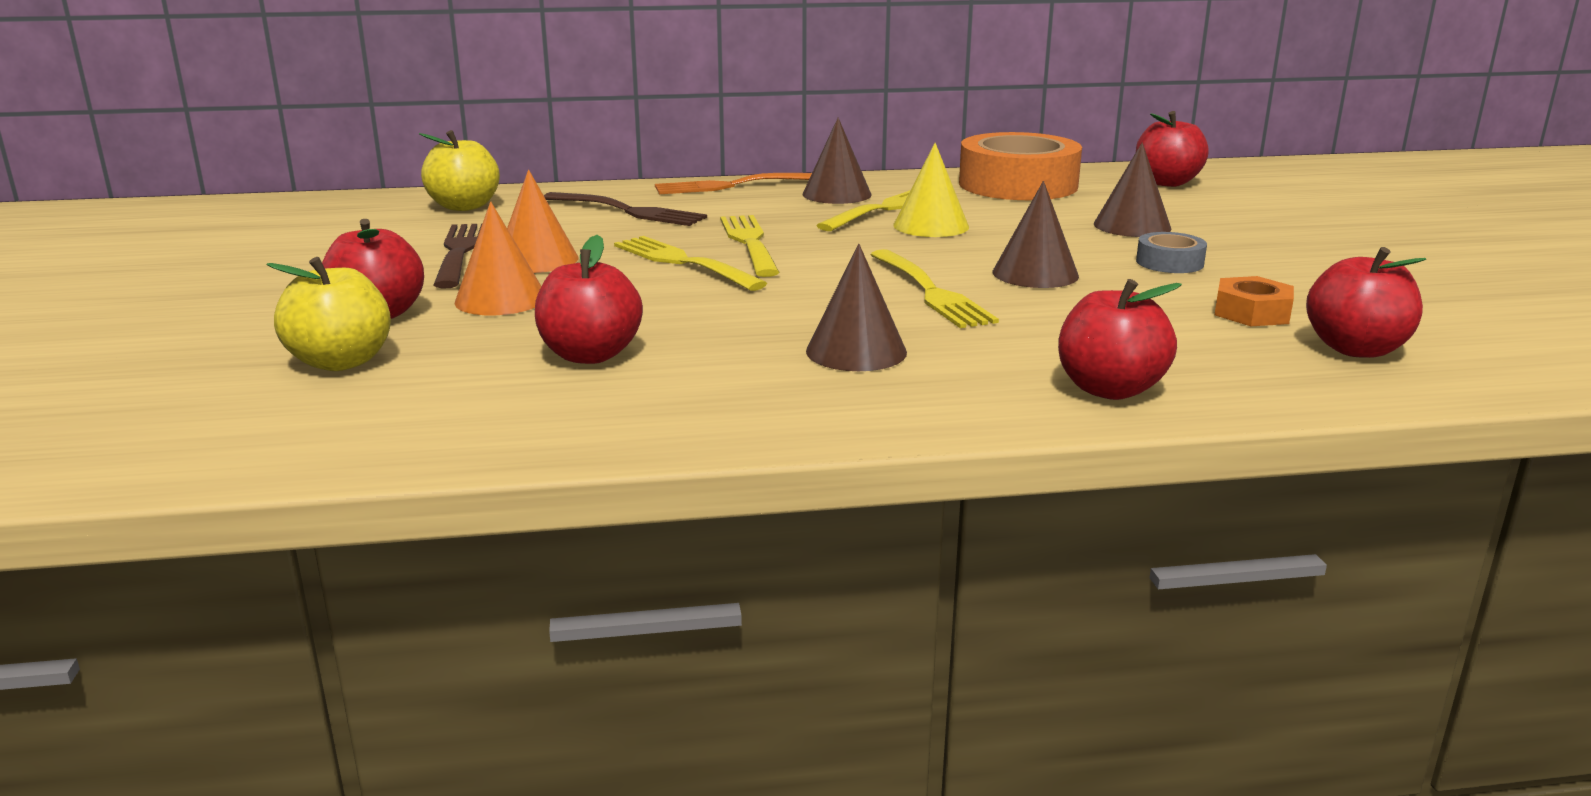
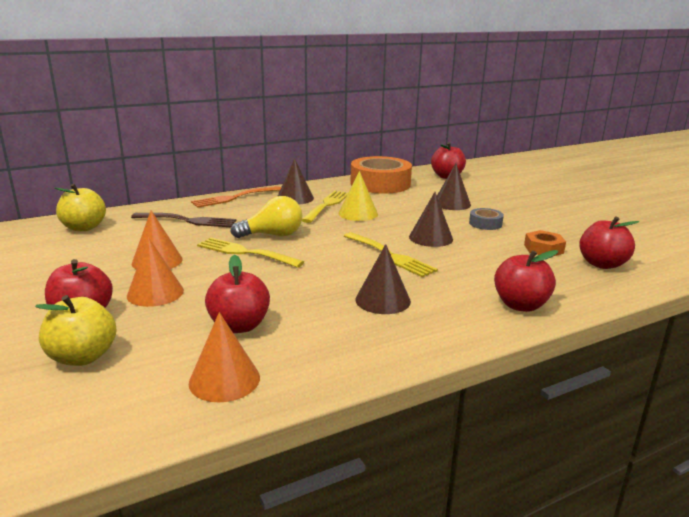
camera: 20 degrees left, 0 degrees up
brown fork [434,223,482,289] -> none
yellow fork [720,215,779,277] -> yellow light bulb [230,196,303,238]
none -> orange cone [189,312,260,402]

